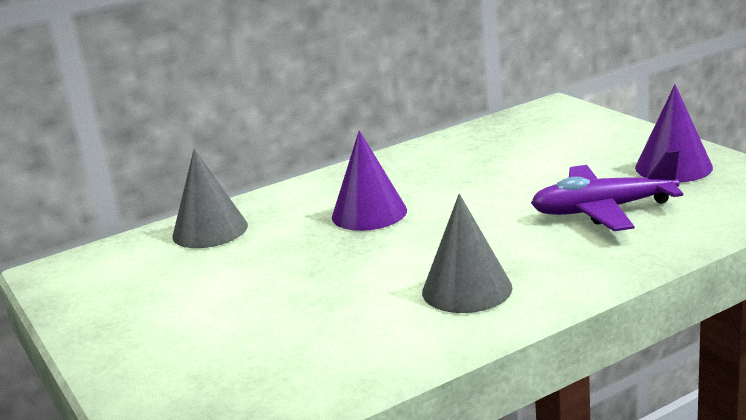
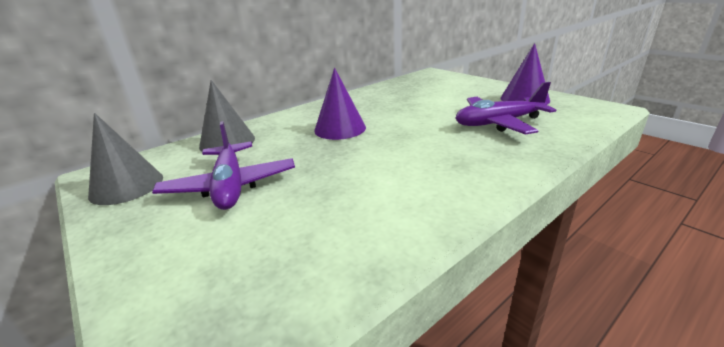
camera: 10 degrees left, 5 degrees up
grey cone [422,194,513,313] -> grey cone moved to [88,113,163,205]
none -> purple plane [152,121,295,210]

